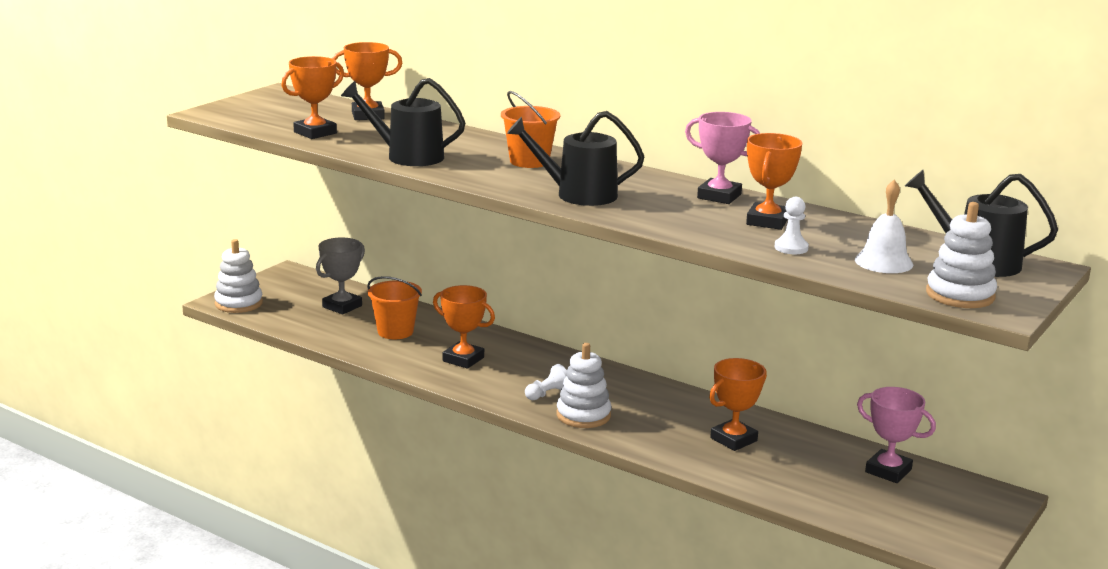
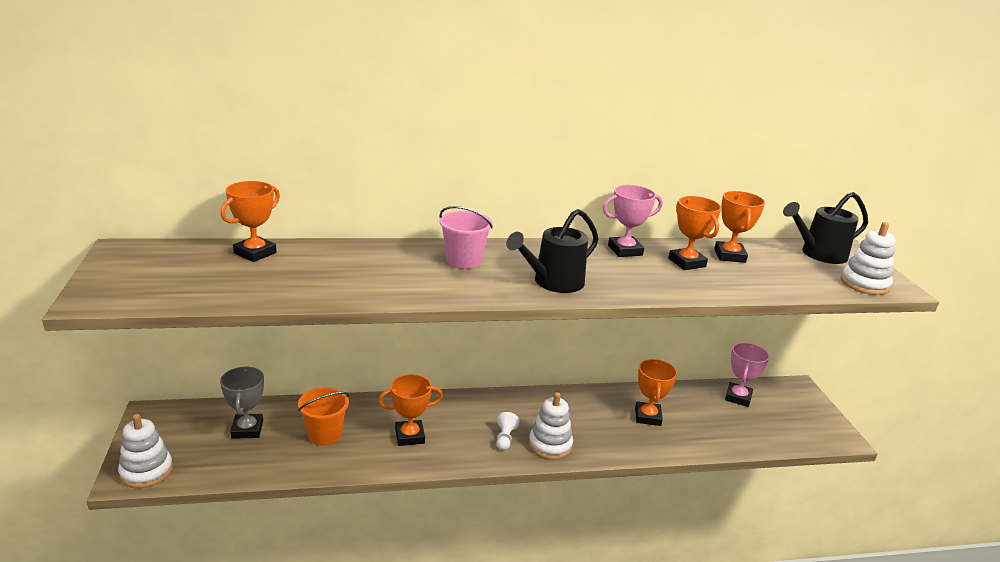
camera: 45 degrees left, 5 degrees up
orange trophy [281,56,344,139] -> orange trophy moved to [714,191,765,263]
black watering can [341,78,465,166] -> none
orange bucket [501,91,560,168] -> pink bucket [439,206,493,269]
white pawn [774,197,809,254] -> none
white bell [855,180,913,273] -> none
pink trophy [857,387,936,483] -> pink trophy turned 60 degrees counterclockwise [725,342,769,407]

